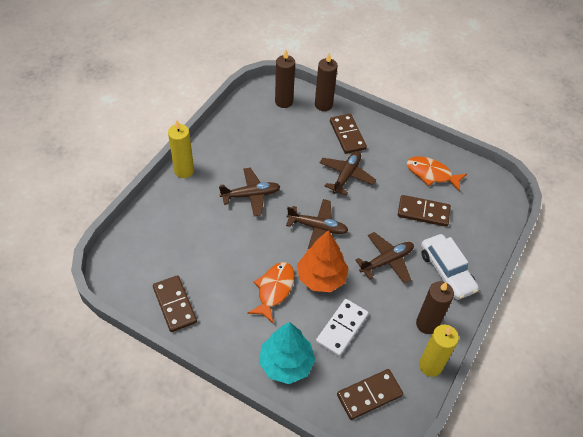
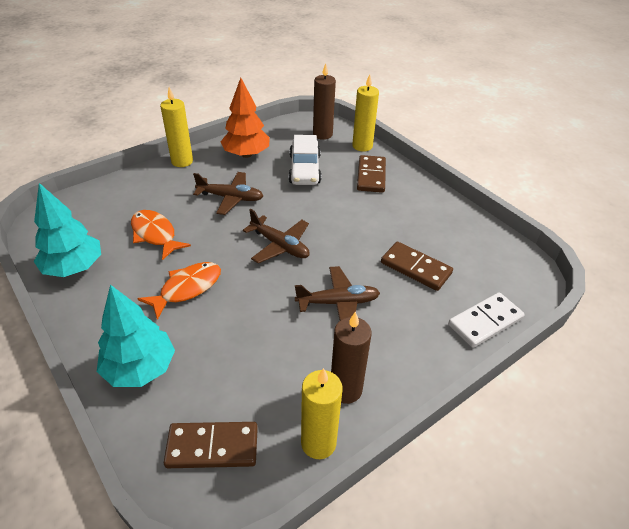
camera: 25 degrees right, 10 degrees down
brown domino [153,275,197,332] -> turquoise tree [34,183,101,277]
orange tree [297,230,349,292] -> orange tree moved to [221,78,270,158]
brown candle [315,53,338,111] -> yellow candle [352,74,379,152]
white domino [316,299,368,357] -> white domino moved to [448,292,525,348]
brown plane [320,151,376,195] -> none
orange fish [407,156,467,192] -> orange fish moved to [131,210,191,260]
white car [421,234,479,300] -> white car moved to [289,135,321,185]

